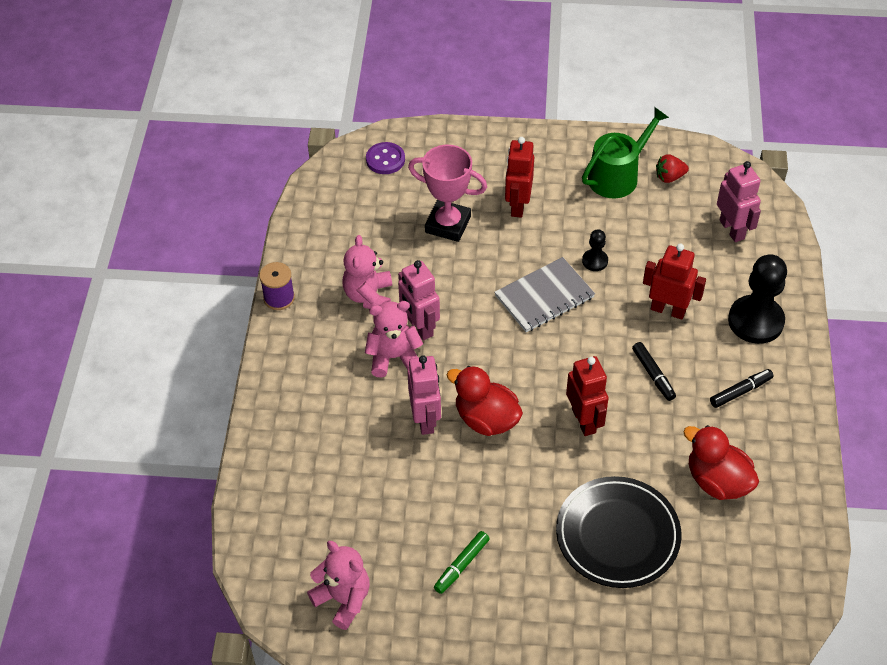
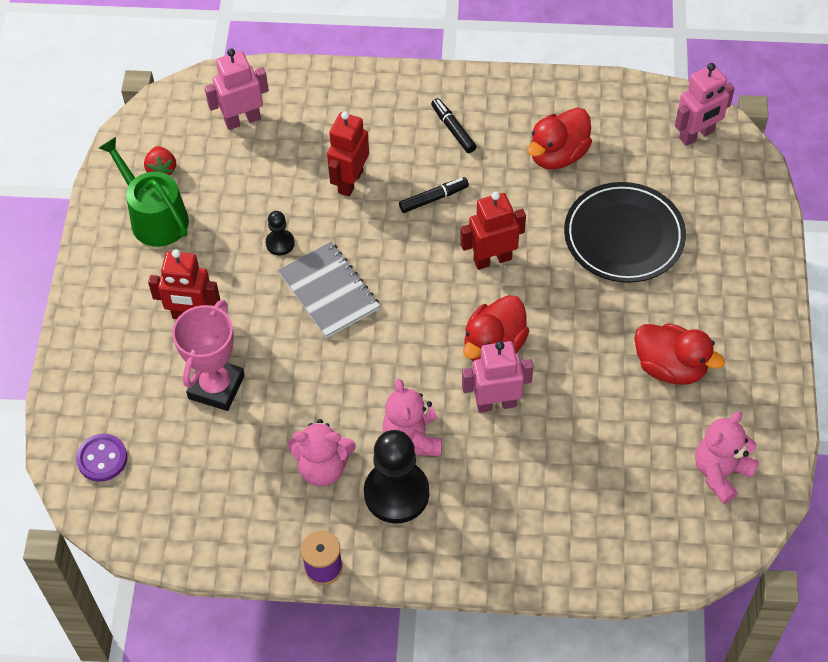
camera: 90 degrees left, 5 degrees up
pink robot [398,260,440,341] -> pink robot moved to [675,63,735,146]
green marker [434,531,490,594] -> red duck [634,323,725,385]
black pawn [728,254,787,344] -> black pawn moved to [364,430,429,523]

